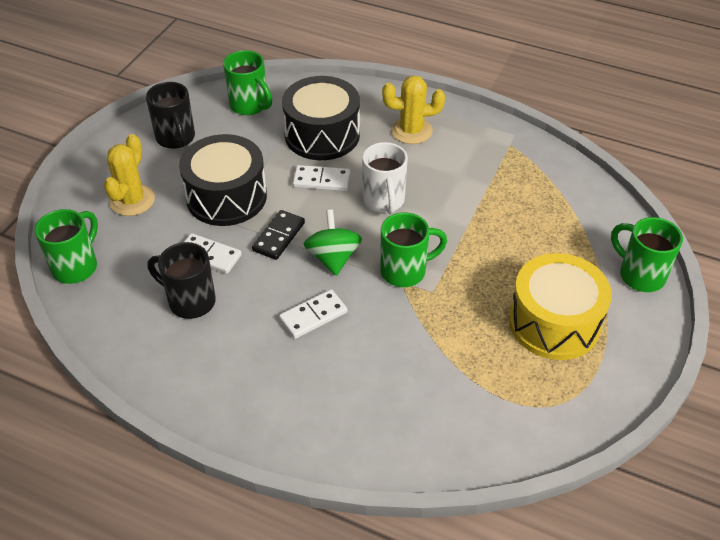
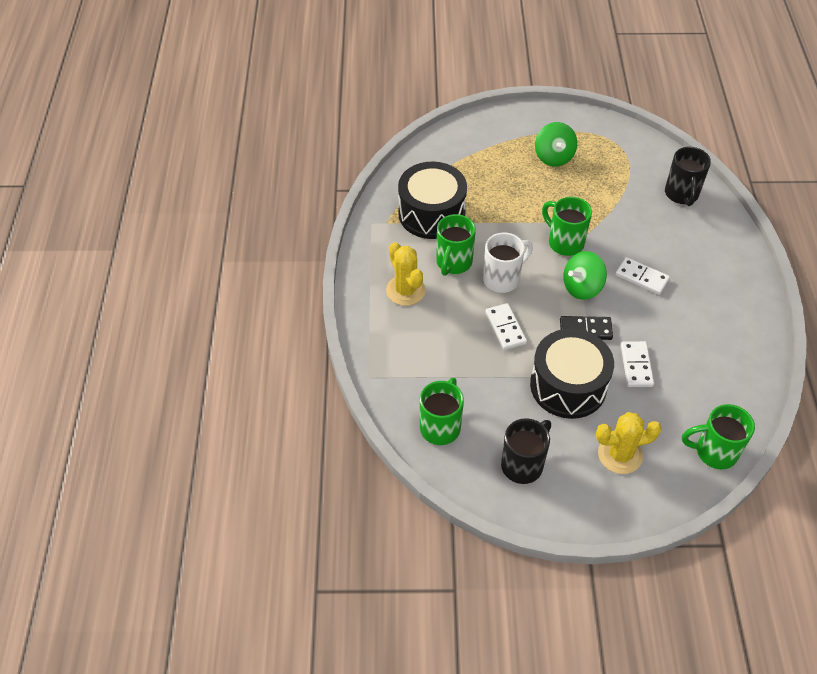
camera: 115 degrees left, 5 degrees up
black mug [148,242,216,319] -> black mug moved to [665,147,711,206]
black drum [282,76,360,160] -> black drum moved to [398,162,467,239]
yellow drum [509,253,612,360] -> green spinning top [535,122,577,166]
green mug [611,217,683,292] -> green mug moved to [436,214,476,276]

